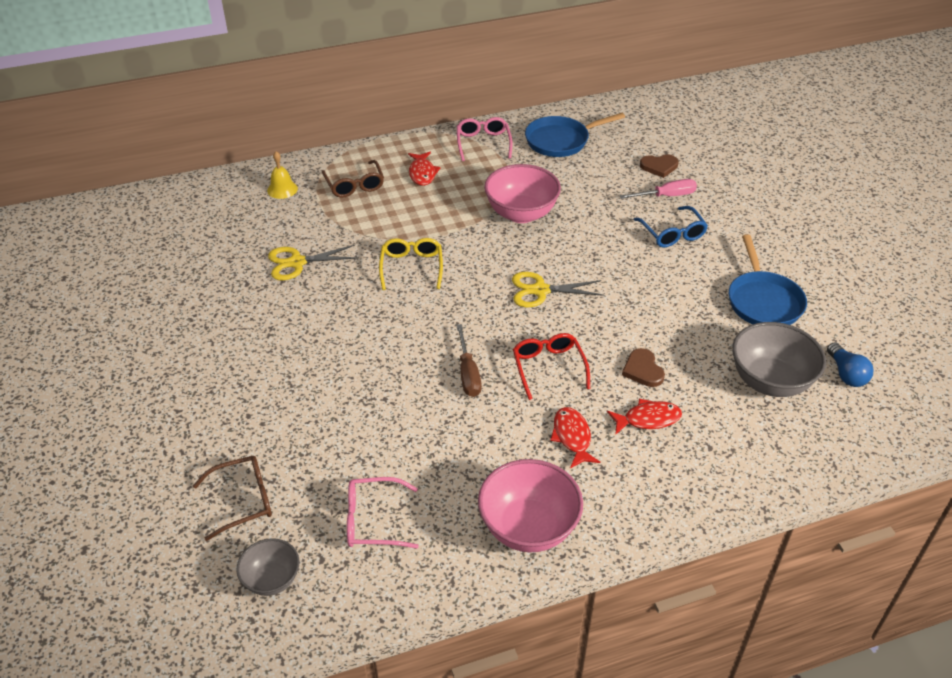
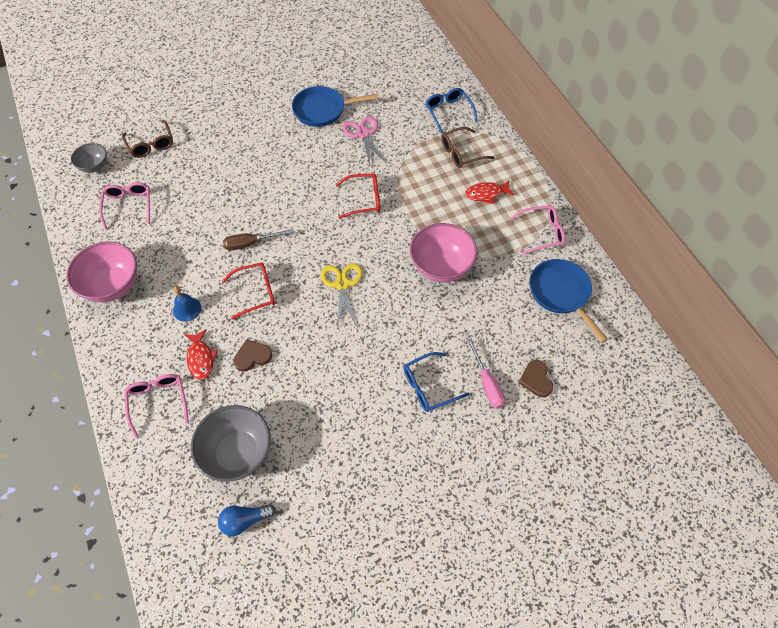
camera: 85 degrees right, 15 degrees up
yellow bell [267,152,298,199] -> blue glasses [425,88,478,134]
yellow scissors [268,245,359,280] -> pink scissors [343,116,386,165]
yellow glasses [379,238,443,290] -> red glasses [336,173,380,219]
red fish [550,407,600,468] -> blue bell [173,286,201,322]
blue pan [729,234,807,325] -> blue pan moved to [292,86,379,127]
none -> pink glasses [125,374,189,438]

